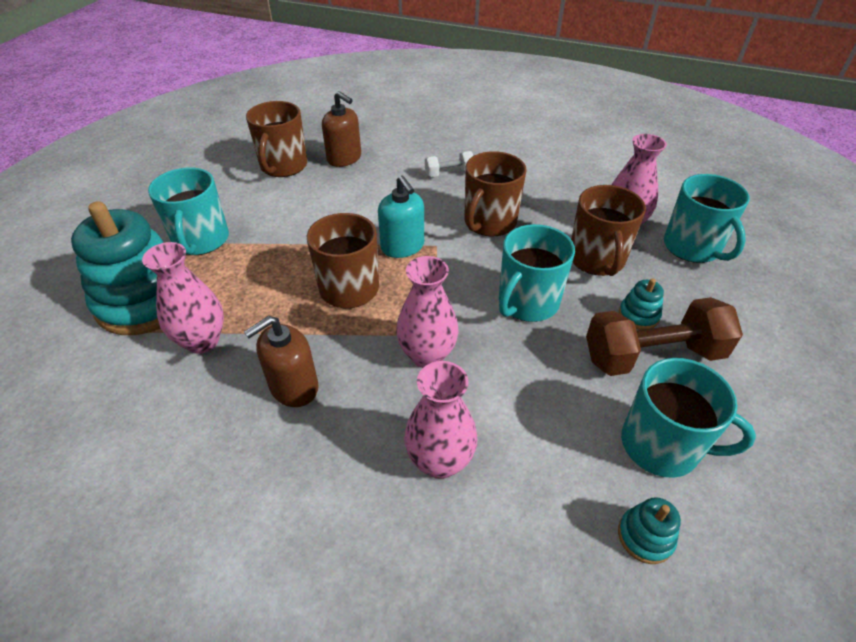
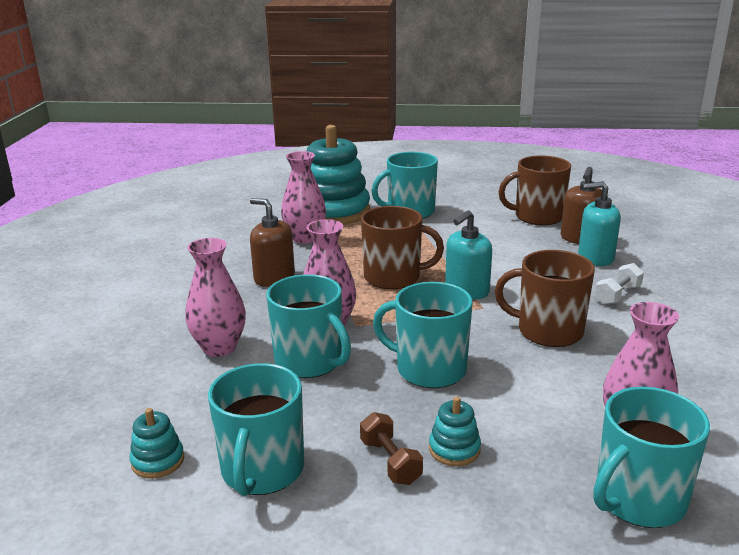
camera: 75 degrees right, 20 degrees down
white dumbbell [425,151,473,177] -> white dumbbell turned 75 degrees clockwise [595,263,644,305]
brown mug [571,185,646,276] -> none
brown dumbbell [586,297,743,376] -> brown dumbbell [360,412,423,485], size x0.49
none -> turquoise mug [266,274,351,378]
none -> turquoise soap dispenser [578,181,621,266]

